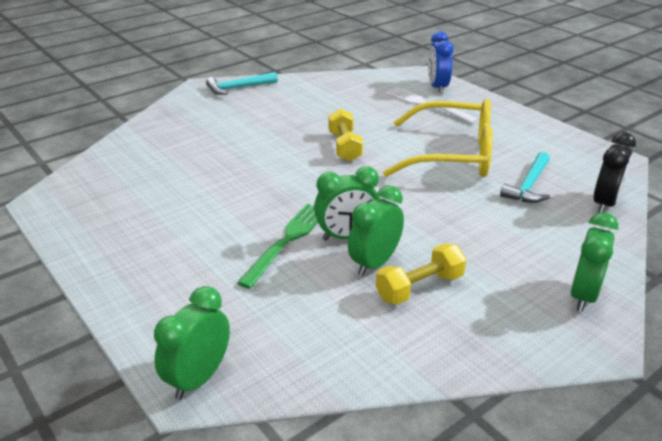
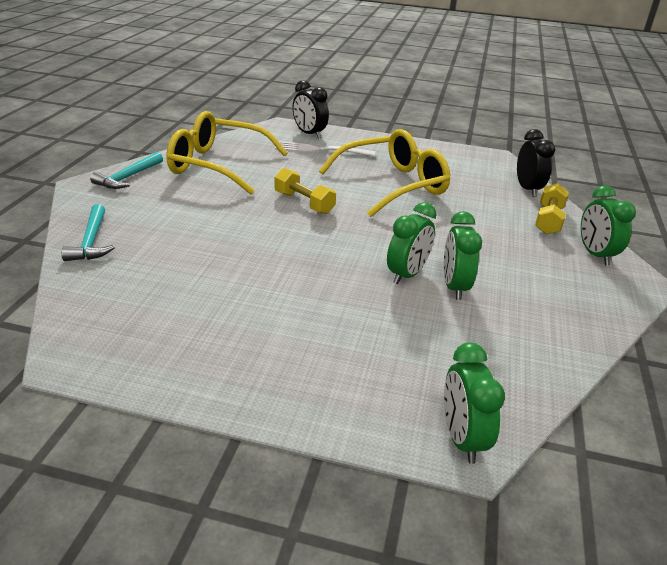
camera: 40 degrees left, 0 degrees up
green fork [237,204,318,289] -> none
yellow dumbbell [376,244,466,305] -> yellow dumbbell moved to [535,183,568,234]
blue clock [428,31,454,94] -> black clock [293,80,329,139]
turquoise hammer [500,152,550,203] -> turquoise hammer moved to [61,204,115,261]
none -> yellow glasses [166,111,288,194]

